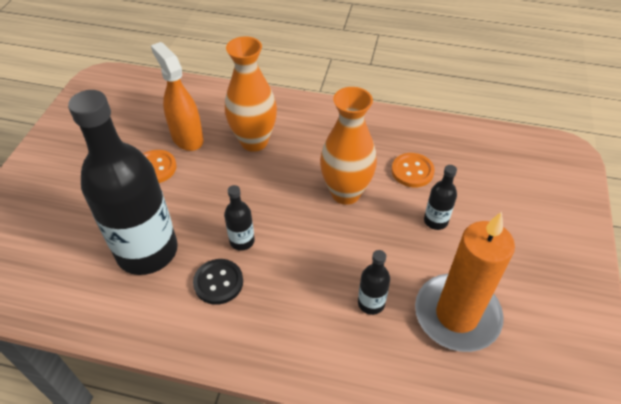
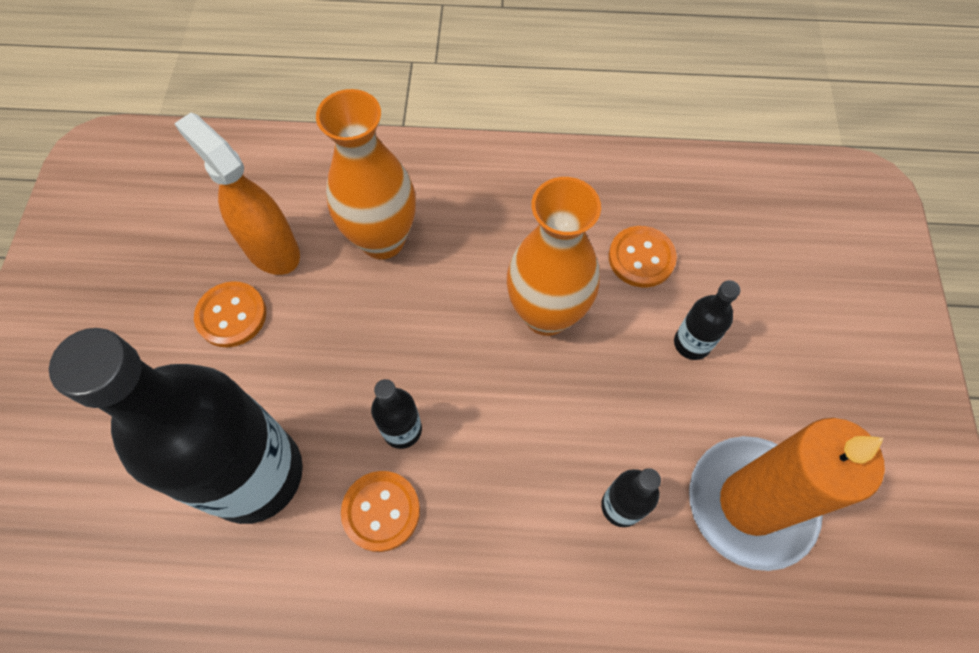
camera: 10 degrees left, 15 degrees up
black button [193,259,243,305] -> orange button [341,471,420,552]

